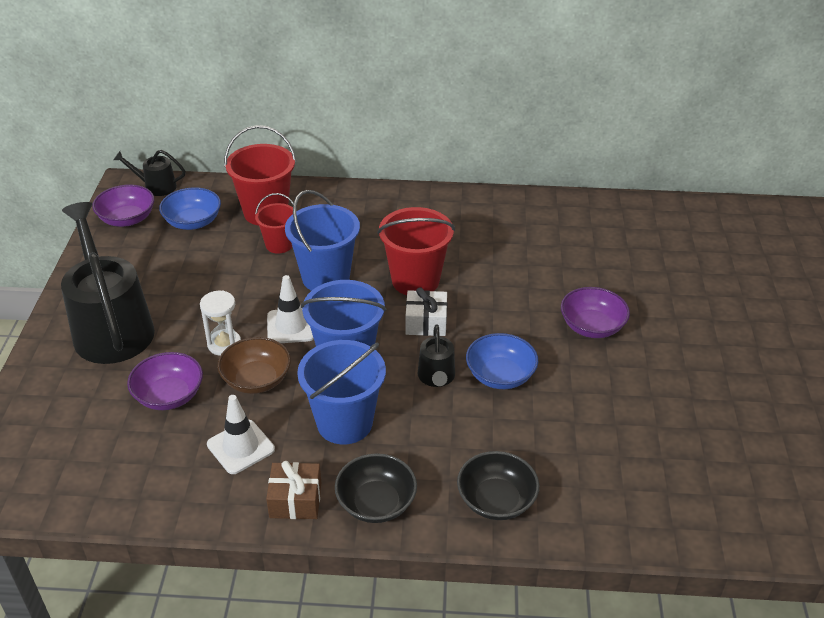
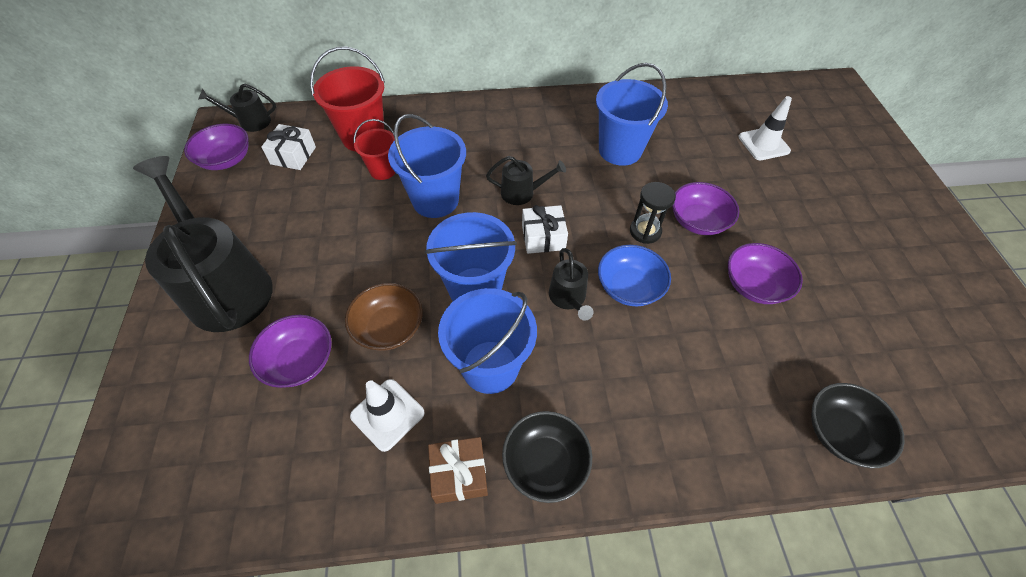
camera: 10 degrees left, 15 degrees up
blue bowl [159,187,221,230] -> white gift [261,124,316,170]
white hourglass [200,290,241,356] -> none
white traffic cone [267,275,314,343] -> white traffic cone moved to [739,96,792,160]
red bucket [377,207,455,295] -> black watering can [486,156,566,205]
black bowl [457,451,539,520] -> black bowl moved to [811,383,904,468]
none -> blue bucket [596,63,668,166]
none -> black hourglass [630,182,676,244]
none -> purple bowl [728,243,803,304]

